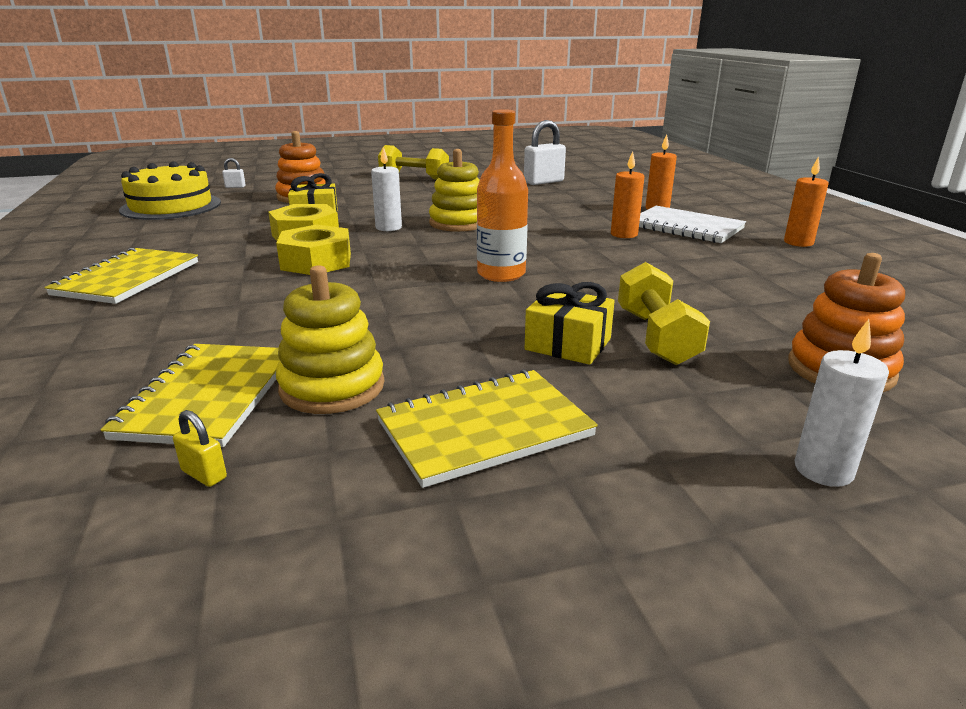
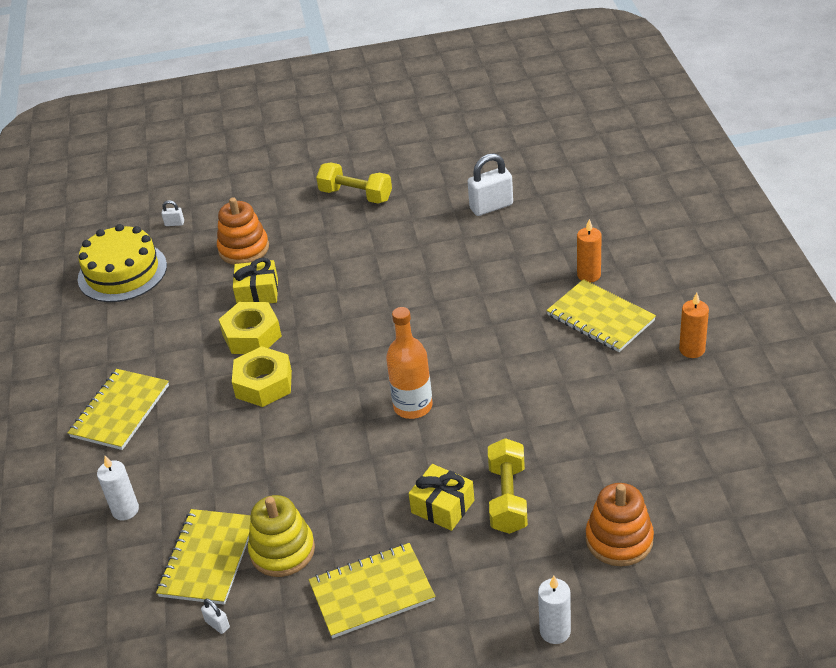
camera: 10 degrees right, 15 degrees up
yellow padlock [173,410,227,487] -> white padlock [201,599,230,634]
white candle [371,147,402,231] -> white candle moved to [97,456,139,521]
yellow stacking toy [429,149,480,232] -> none
orange candle [611,151,644,238] -> none
white notebook [639,206,746,243] -> yellow notebook [546,279,656,352]

